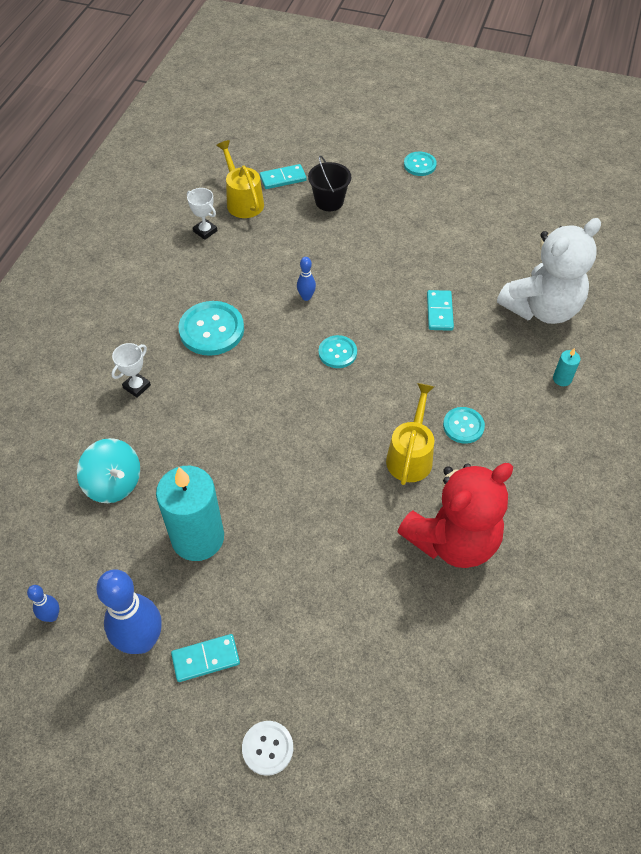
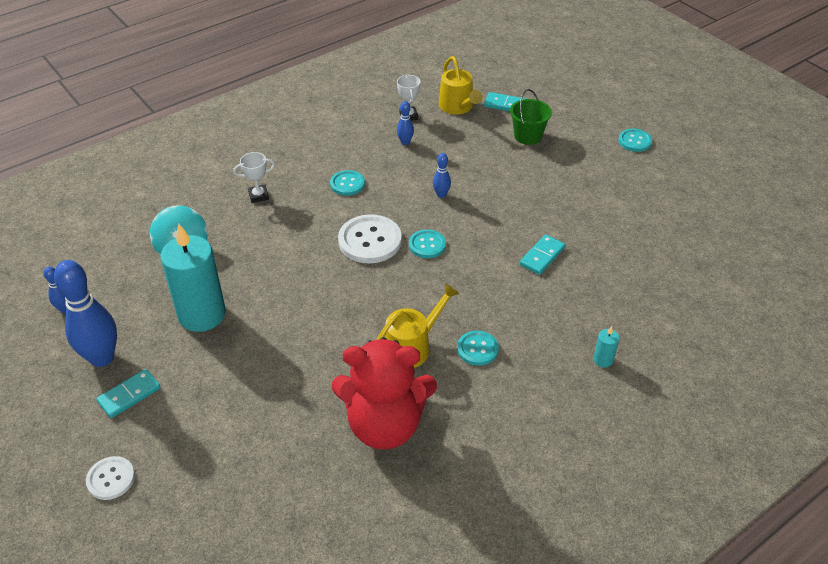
camera: 35 degrees right, 10 degrees down
turquoise domino [171,634,240,682] -> turquoise domino turned 60 degrees counterclockwise [96,369,161,418]
turquoise button [179,301,244,356] -> turquoise button [330,170,365,196], size x0.58
yellow watering can [216,140,264,218] -> yellow watering can turned 150 degrees clockwise [439,56,482,114]
black bucket [308,155,351,211] -> green bucket [510,89,552,145]
white teddy bear [497,218,601,324] -> none
none -> white button [338,214,402,263]
none -> blue bowling pin [397,101,414,145]

